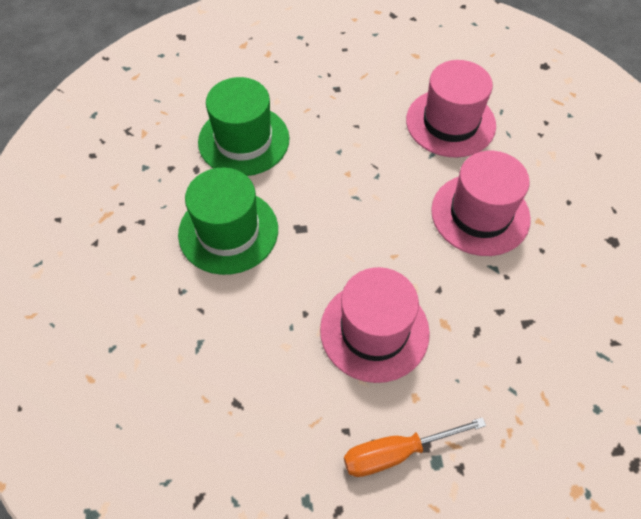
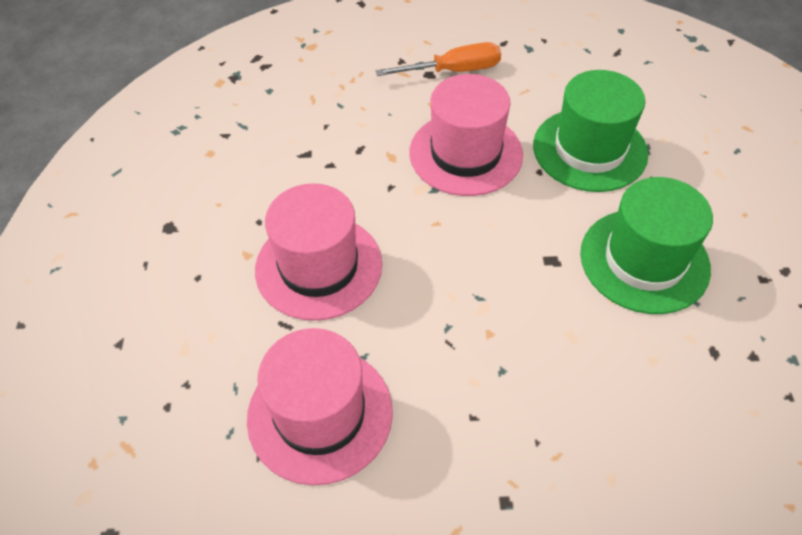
camera: 175 degrees left, 5 degrees down
green hat [198,77,290,176] -> green hat moved to [533,70,648,192]

